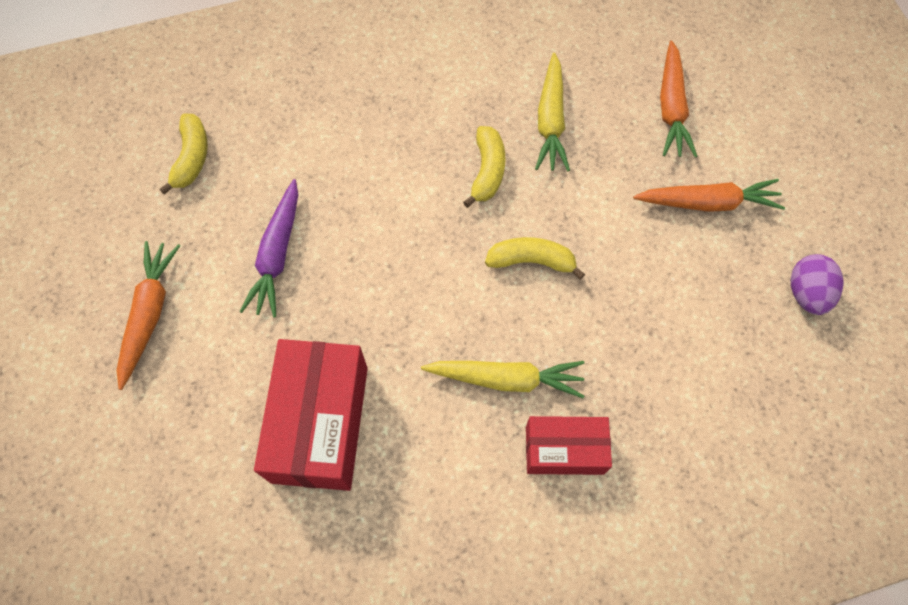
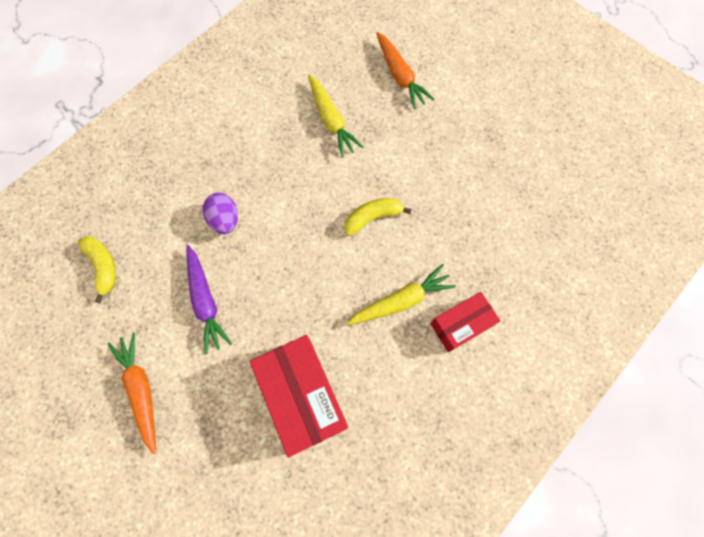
camera: 30 degrees left, 5 degrees up
yellow banana [463,126,505,208] -> none
orange carrot [633,179,785,212] -> none
purple egg [790,254,844,315] -> purple egg moved to [203,193,238,234]

